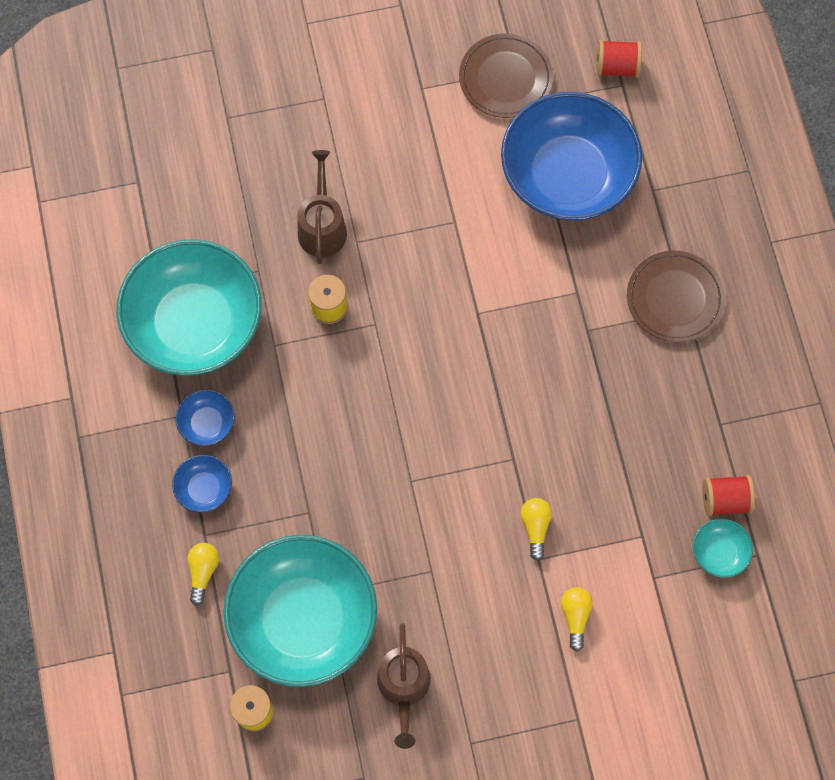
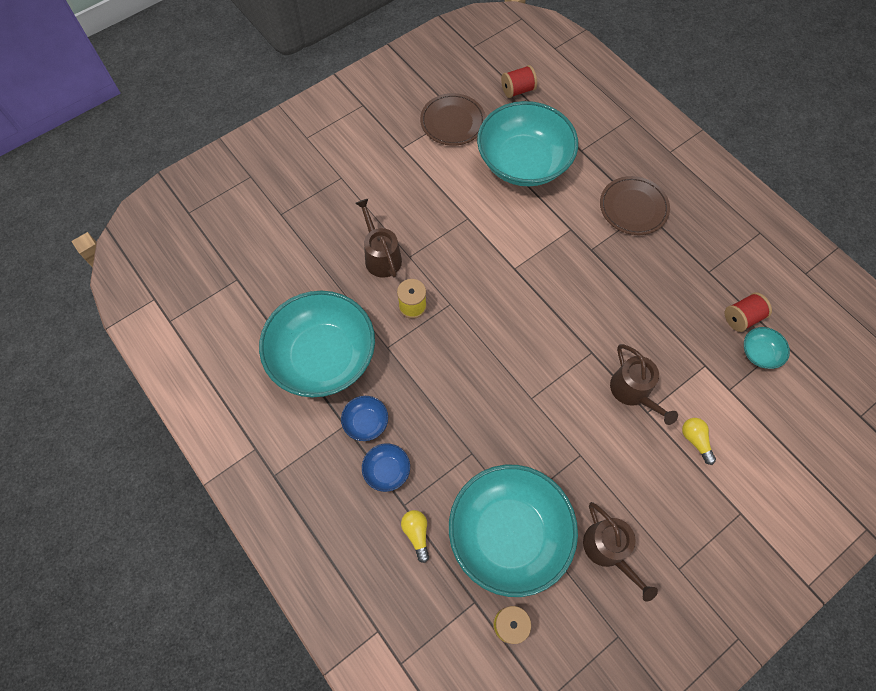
camera: 25 degrees left, 5 degrees down
blue bowl [501,92,642,221] -> turquoise bowl [477,101,578,186]
yellow light bulb [521,498,552,561] -> brown watering can [610,344,678,425]

